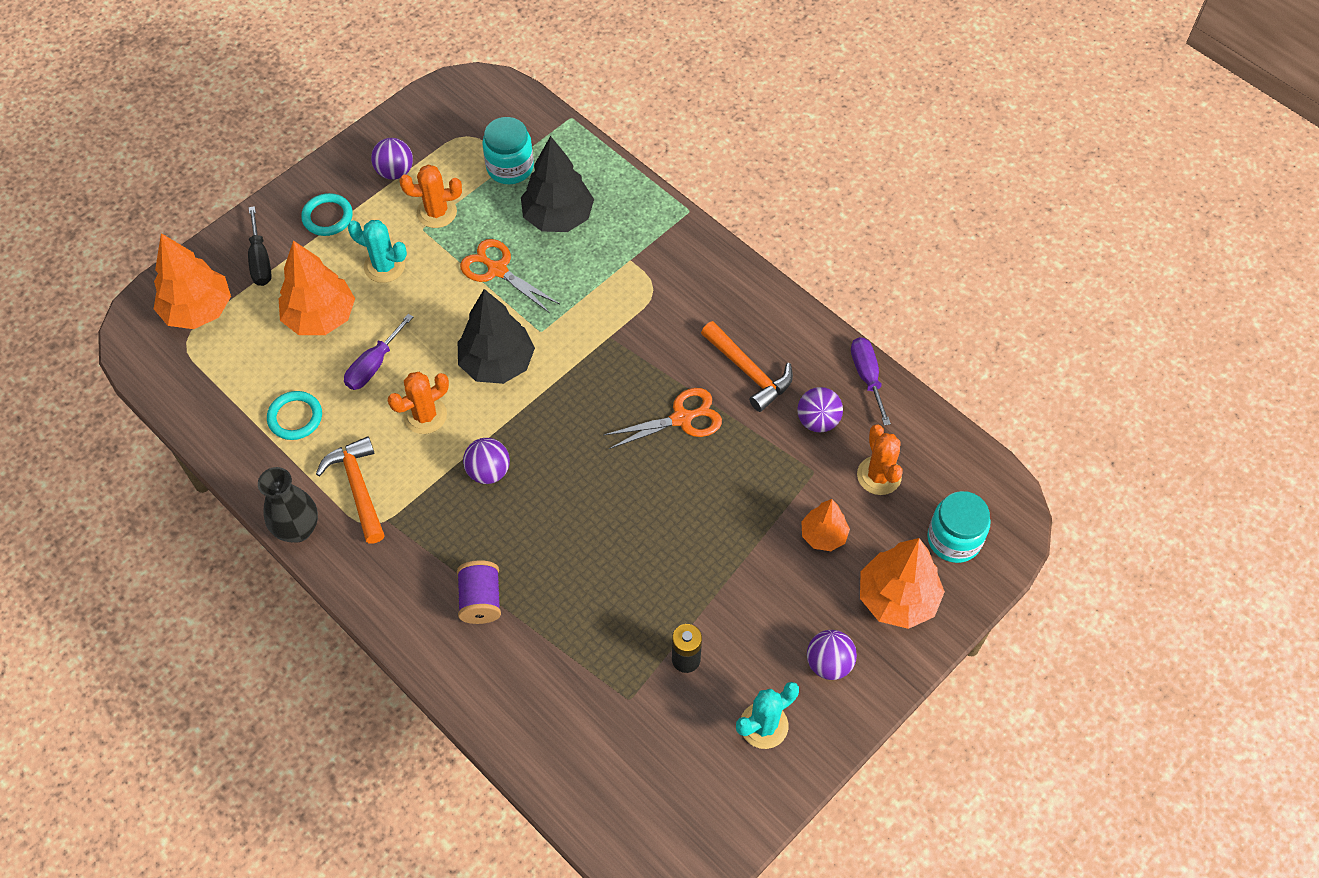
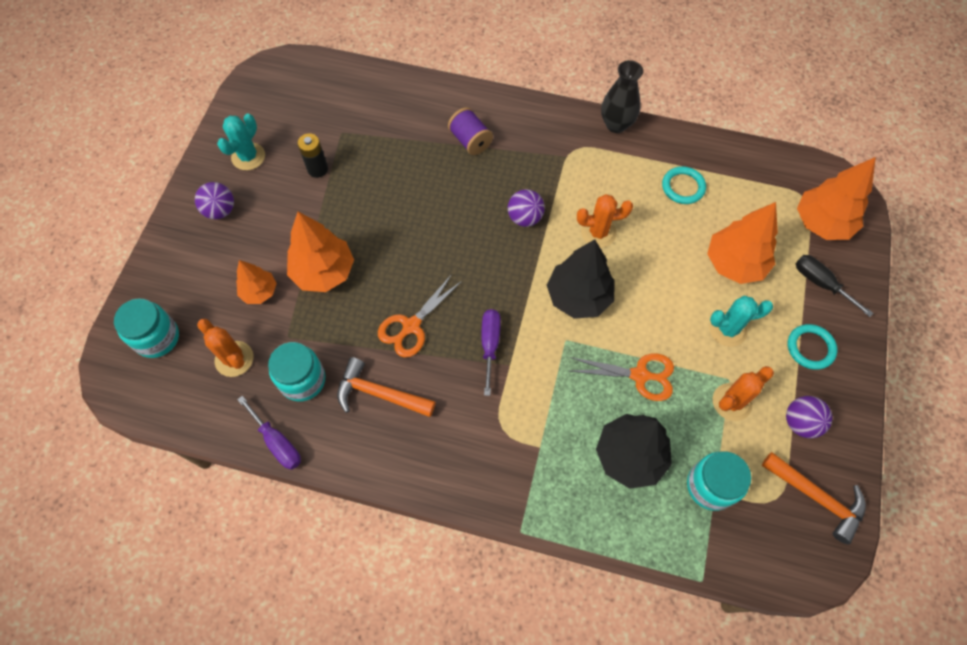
camera: 150 degrees right, 5 degrees up
orange hammer [316,436,385,544] -> orange hammer moved to [762,452,866,544]
purple screwdriver [344,314,413,390] -> purple screwdriver moved to [482,309,501,396]
orange cactus [388,372,449,434] -> orange cactus turned 60 degrees clockwise [577,194,633,248]
purple ball [797,387,843,433] -> turquoise jar [268,342,325,401]
orange tree [860,538,945,629] -> orange tree moved to [287,212,354,292]

